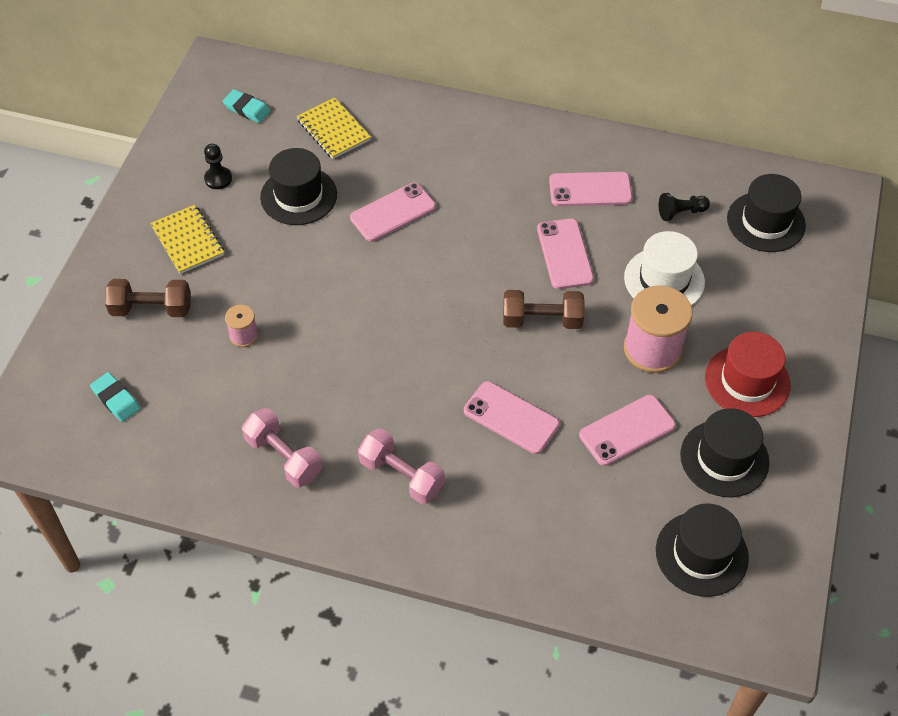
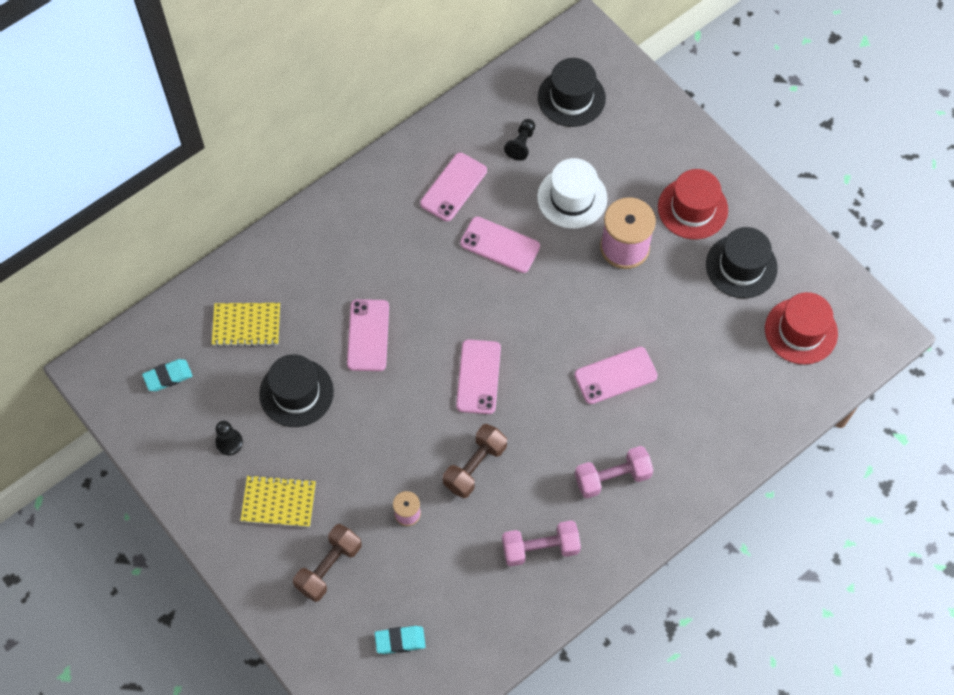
camera: 55 degrees left, 10 degrees up
brown dumbbell [503,290,585,329] -> brown dumbbell moved to [443,424,507,498]
pink phone [579,395,676,466] -> pink phone moved to [456,339,501,414]
black hat [656,503,749,597] -> red hat [765,292,838,364]

